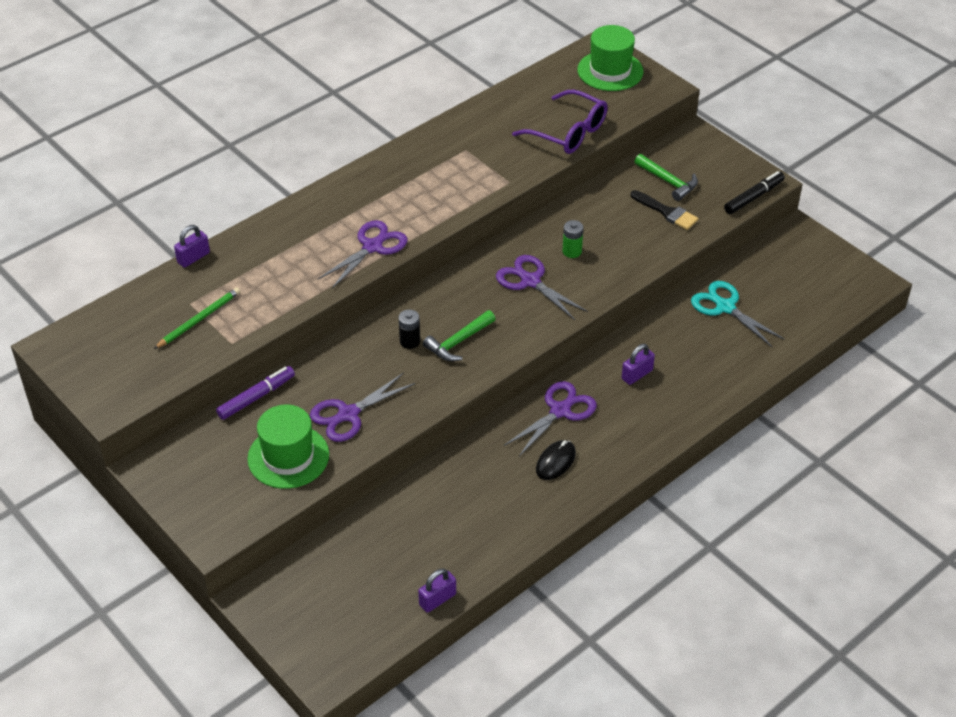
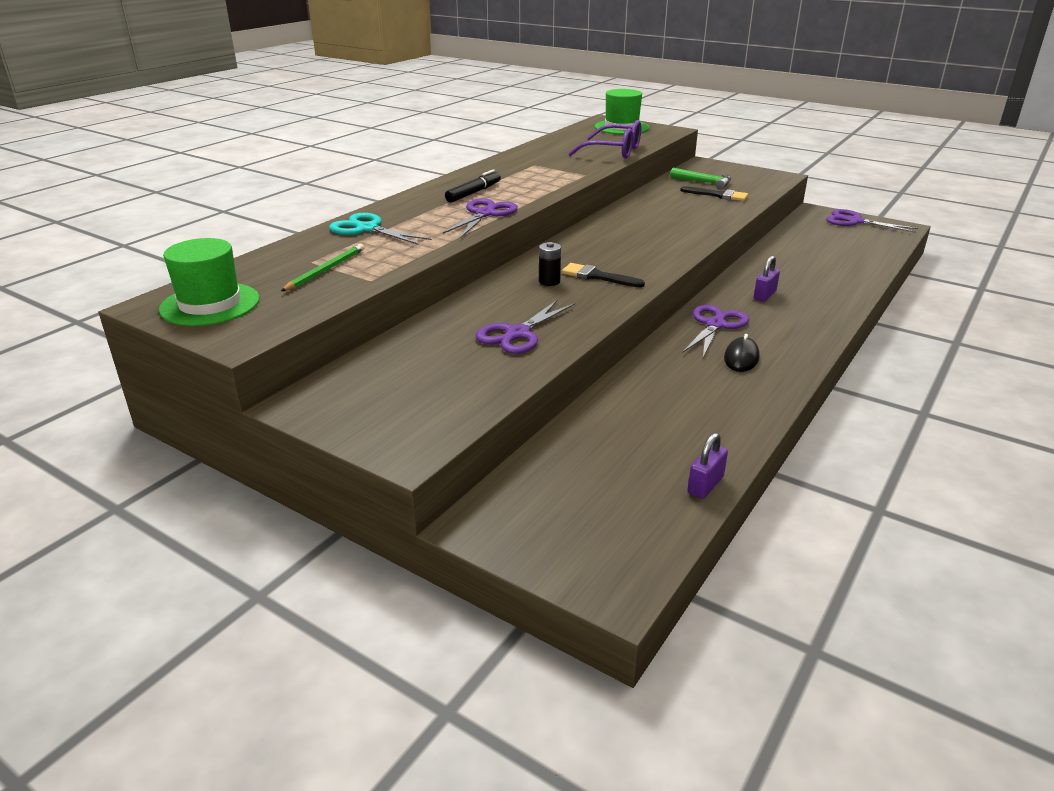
camera: 15 degrees left, 15 degrees down
purple padlock [174,225,210,268] -> none
purple marker [216,366,295,420] -> none
green hat [247,405,329,489] -> green hat moved to [159,238,259,326]
green hammer [423,310,496,361] -> black brush [562,263,645,287]
purple scissors [496,255,588,320] -> purple scissors moved to [826,209,918,233]
green battery [562,220,584,258] -> none
turquoise scissors [691,281,784,347] -> turquoise scissors moved to [329,213,432,245]
black marker [724,171,785,214] -> black marker moved to [445,169,501,203]

